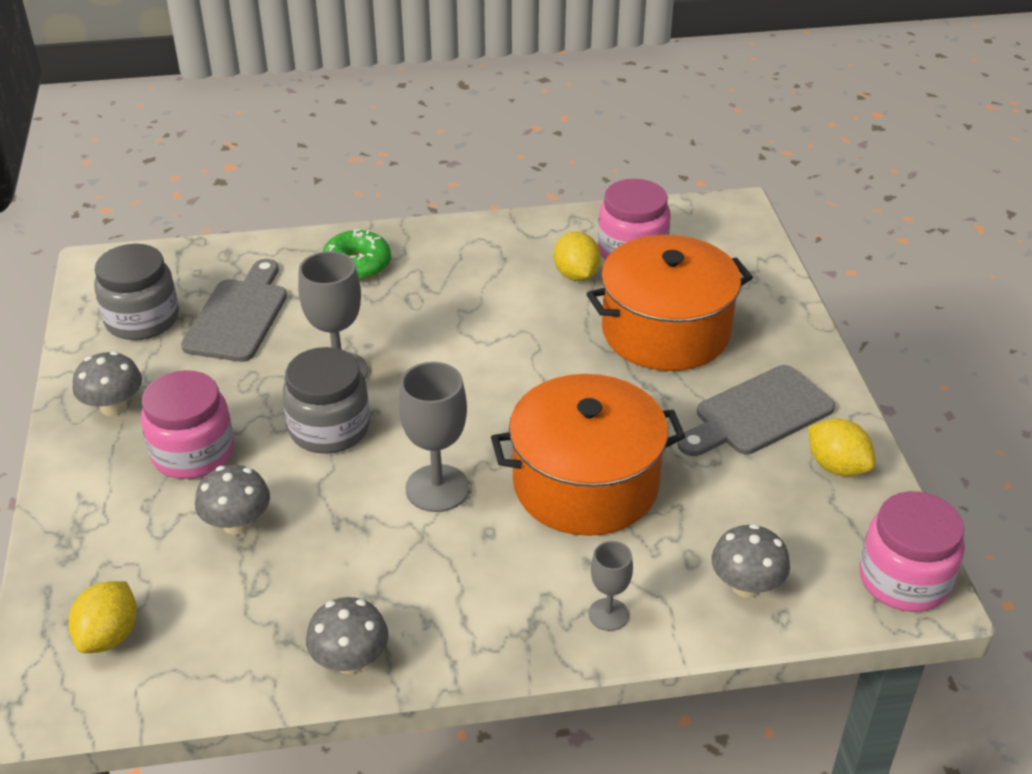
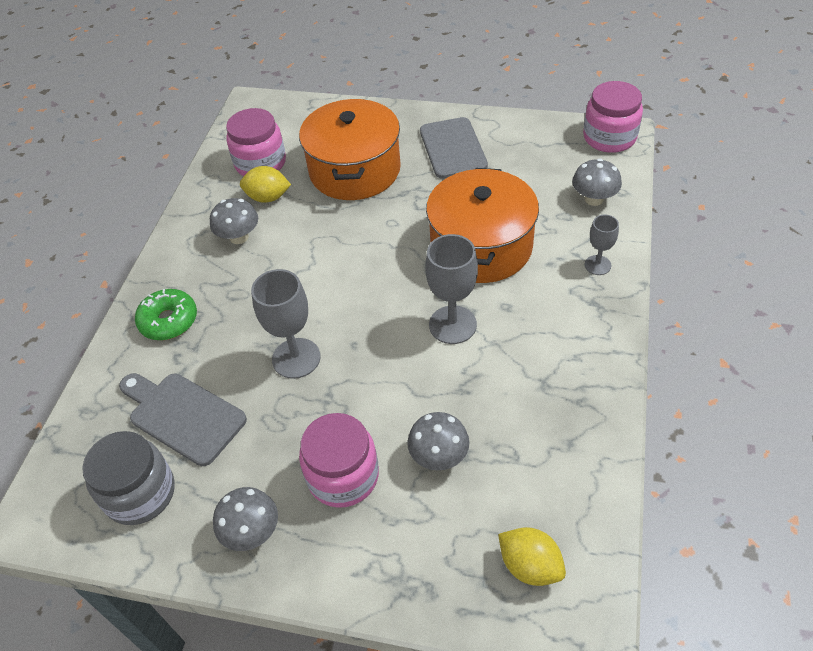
camera: 65 degrees left, 10 degrees up
grey jar [283,347,370,454] -> none
grey mushroom [306,597,389,674] -> grey mushroom moved to [210,198,258,244]
yellow lemon [808,418,876,477] -> none

